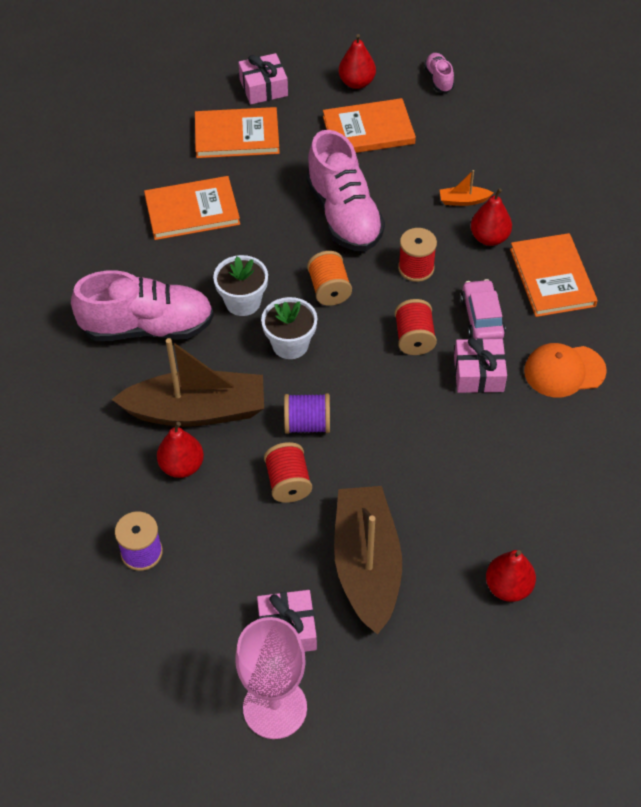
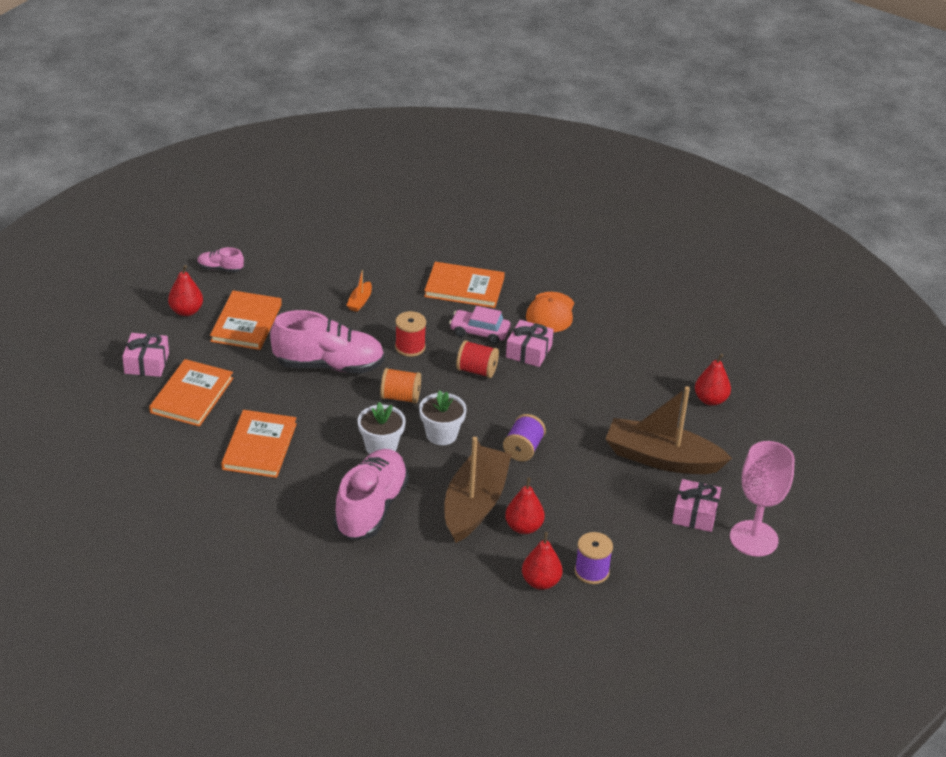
camera: 70 degrees left, 15 degrees down
red spool [264,442,312,503] -> none
red pear [471,188,512,246] -> red pear moved to [522,532,563,590]

